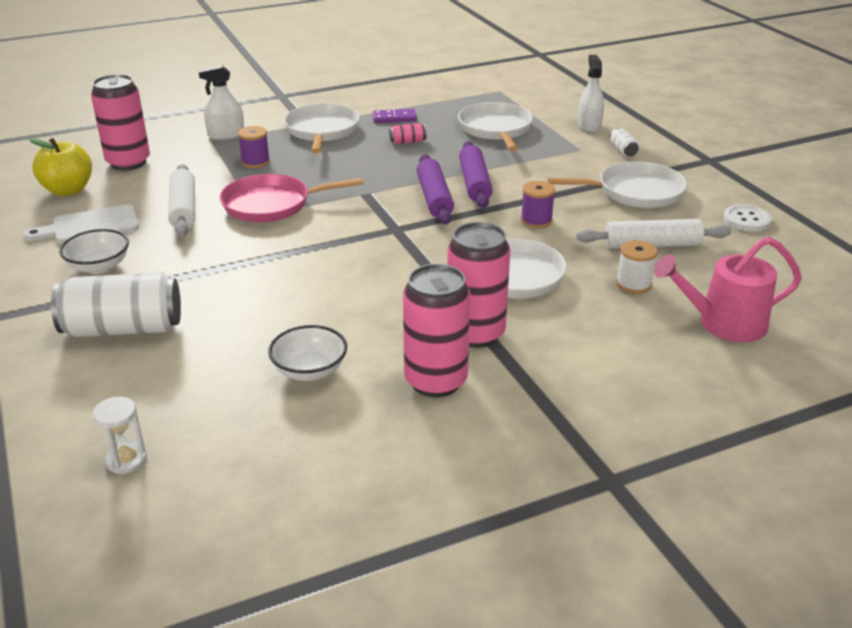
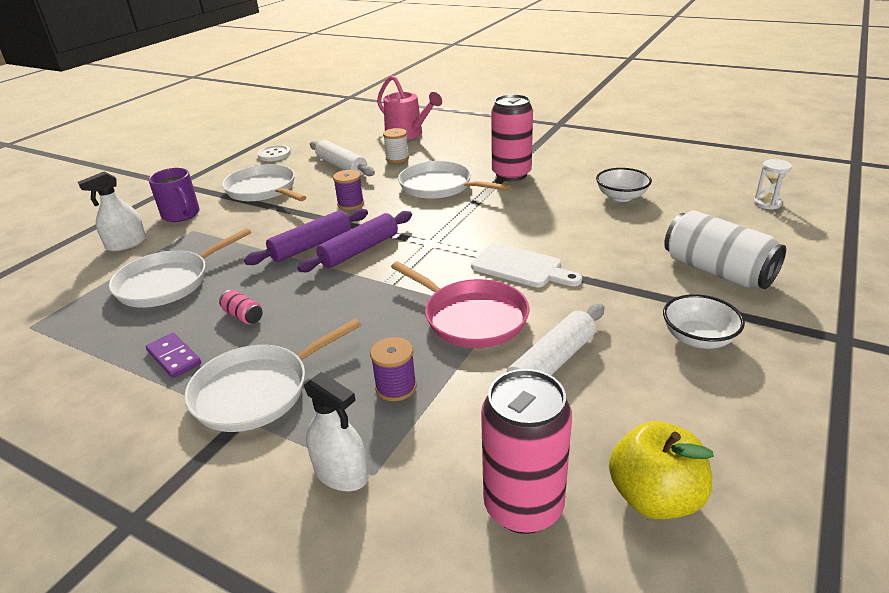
camera: 125 degrees left, 0 degrees up
white cutting board [24,205,139,244] -> white cutting board moved to [471,243,582,288]
pink can [403,264,471,397] -> none
white can [610,128,639,157] -> purple mug [148,168,200,222]

